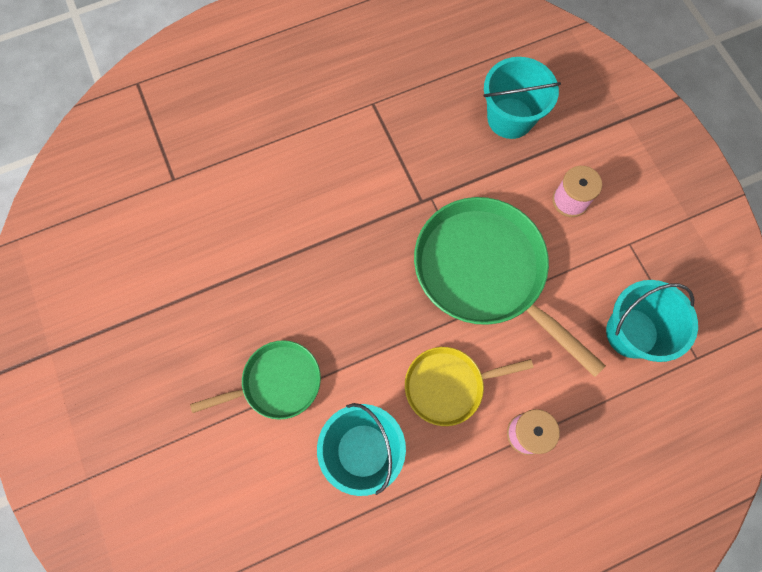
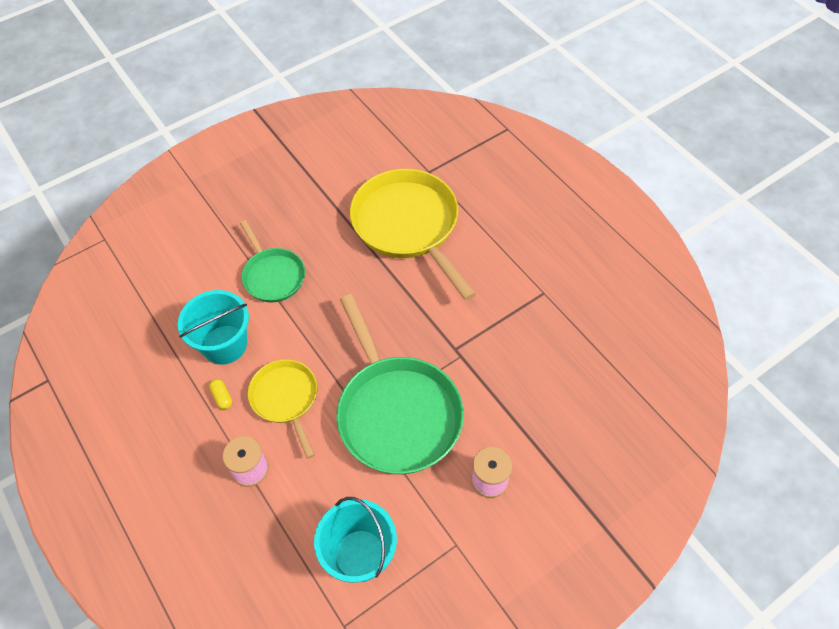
camera: 80 degrees right, 15 degrees down
green pan [414,197,606,377] -> green pan turned 120 degrees clockwise [336,294,464,474]
turquoise bucket [483,57,561,139] -> none
none -> yellow capsule [209,379,232,410]
none -> yellow pan [350,169,476,301]

